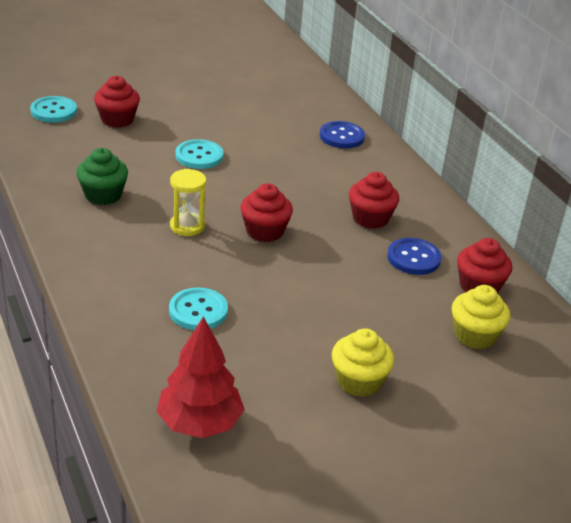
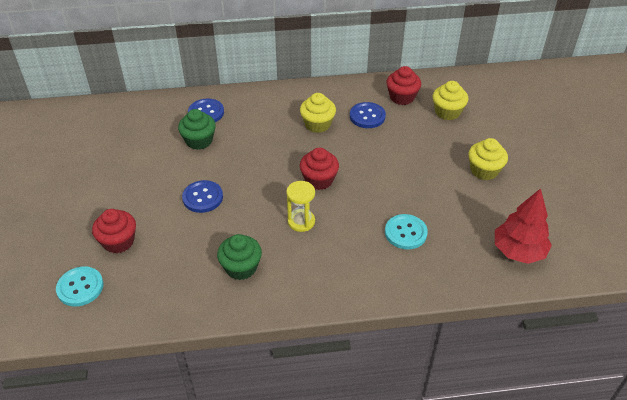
camera: 70 degrees left, 10 degrees up
turquoise button [176,139,223,169] -> blue button [182,180,223,213]
red cupcake [349,172,399,229] -> yellow cupcake [300,93,336,133]
none -> green cupcake [178,109,216,150]

